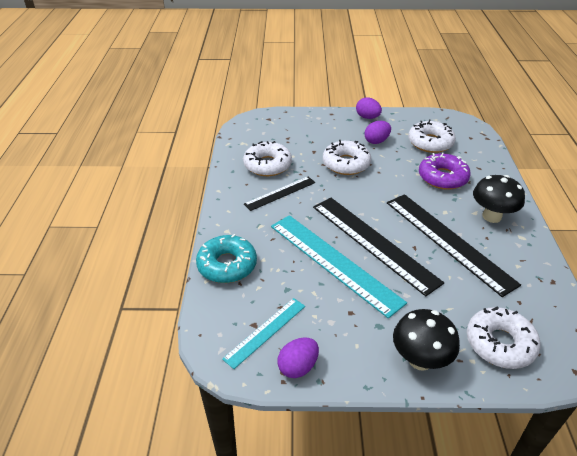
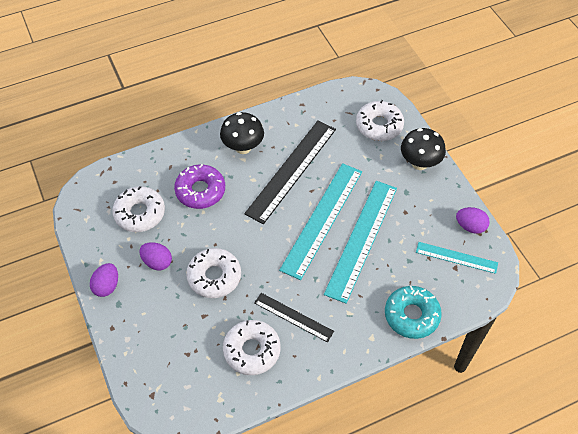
camera: 115 degrees left, 15 degrees up
black ruler [313,198,444,296] -> turquoise ruler [279,163,362,280]

